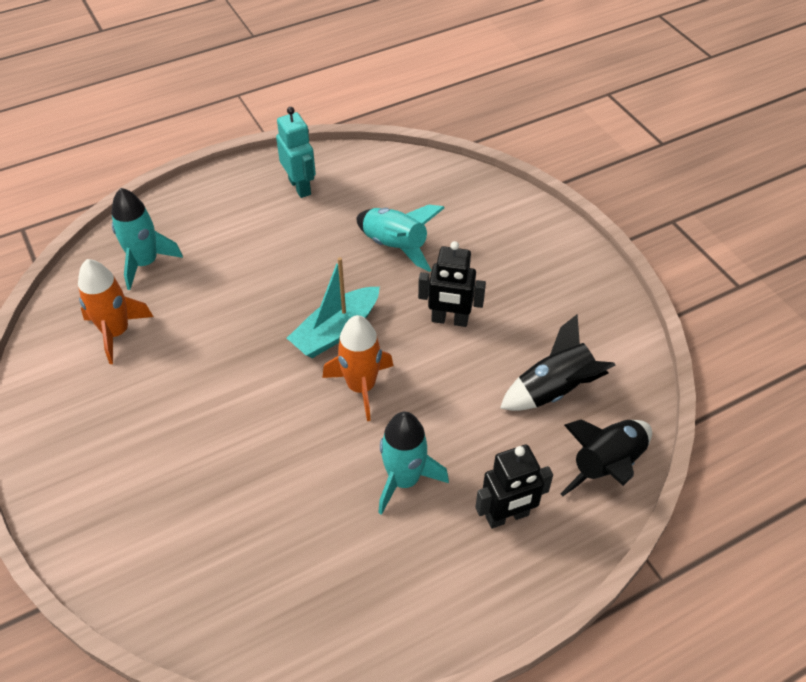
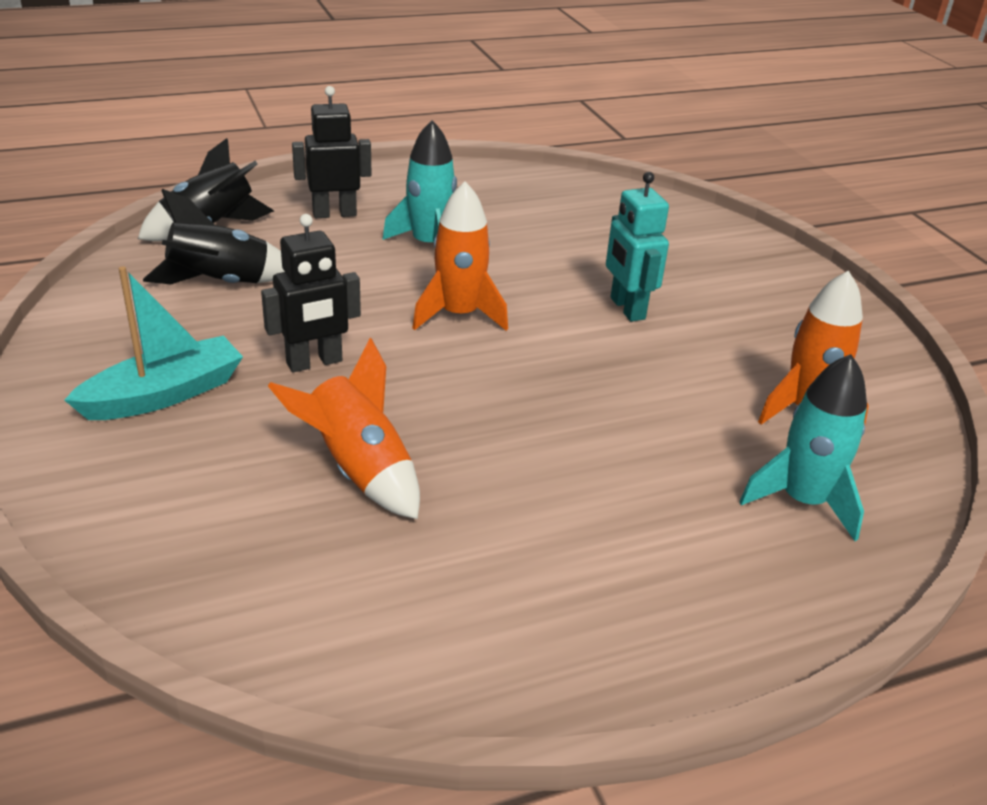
camera: 175 degrees left, 15 degrees down
turquoise robot [276,107,316,198] -> turquoise robot moved to [606,172,669,322]
turquoise boat [287,257,380,358] -> turquoise boat moved to [64,266,243,420]
turquoise rocket [357,205,445,272] -> orange rocket [268,338,420,519]
black robot [418,241,486,327] -> black robot turned 135 degrees clockwise [261,214,361,372]

